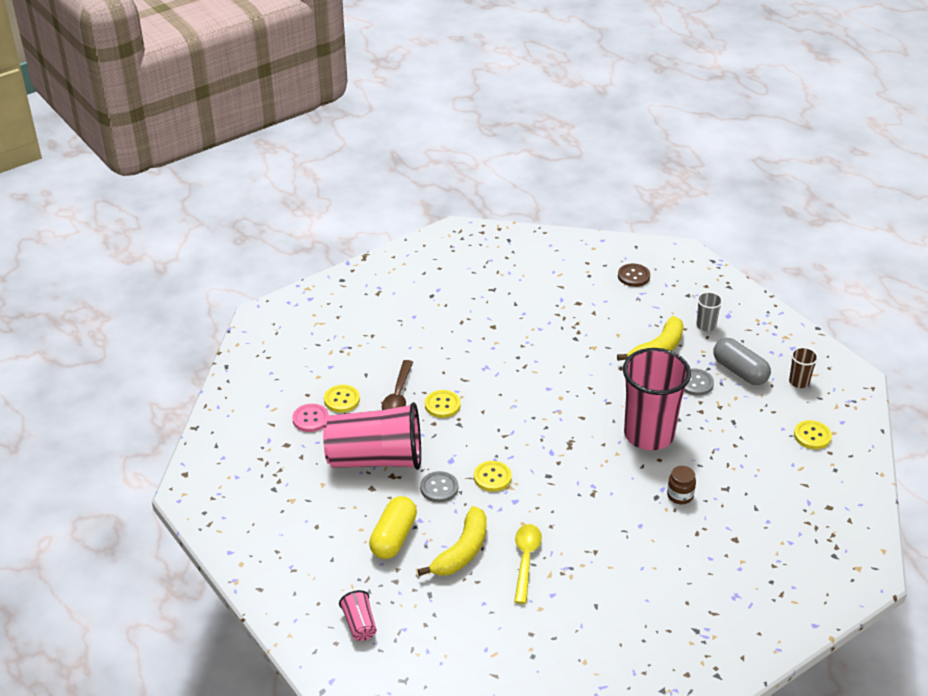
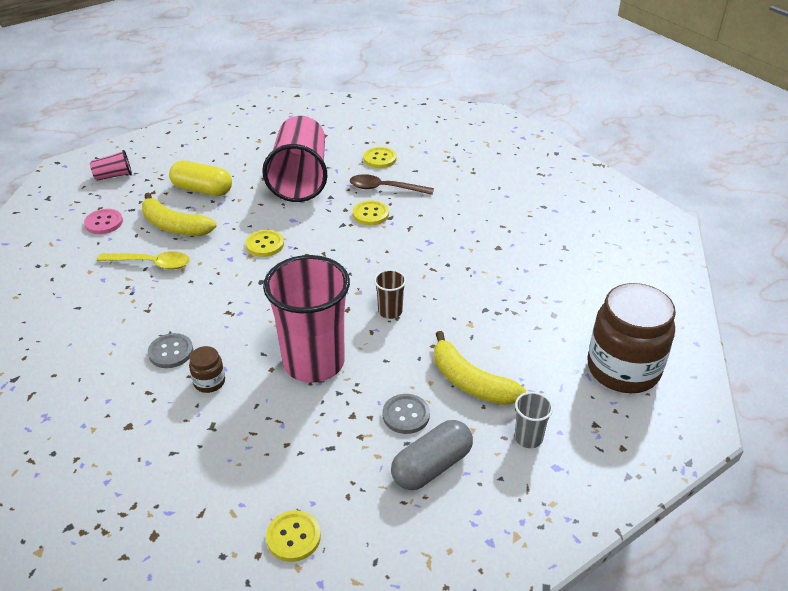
camera: 90 degrees right, 0 degrees up
pink button [292,404,329,432] -> pink button moved to [84,209,123,234]
grey button [420,471,458,502] -> grey button moved to [148,333,193,368]
brown button [618,264,650,287] -> brown jar [587,283,676,393]
brown cup [789,347,818,388] -> brown cup moved to [374,269,406,319]

